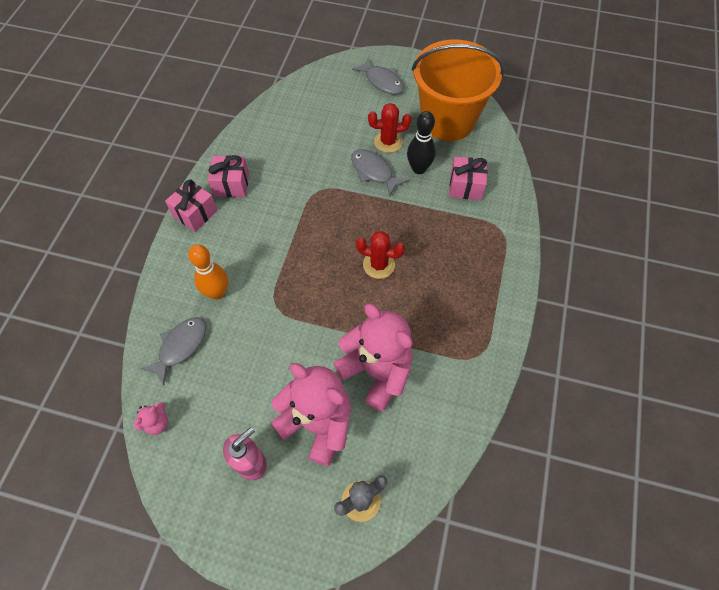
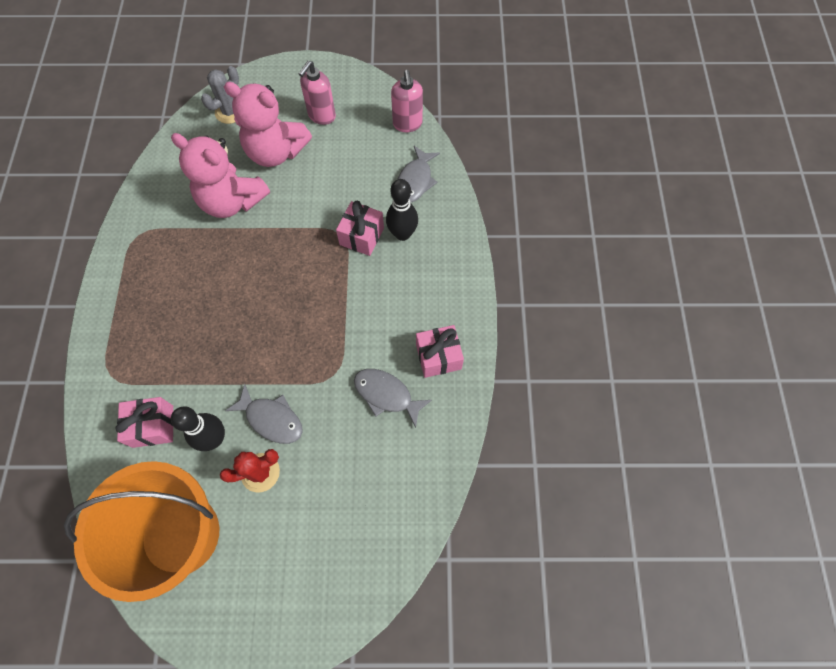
camera: 165 degrees right, 5 degrees up
pink teddy bear [134,402,168,435] -> pink soap dispenser [391,70,423,132]
pink gift [165,180,218,232] -> pink gift moved to [336,201,384,256]
orange bowling pin [188,244,228,300] -> black bowling pin [386,179,418,241]
grey fish [352,57,404,94] -> grey fish moved to [354,369,432,428]
red cactus [356,231,405,279] -> none

